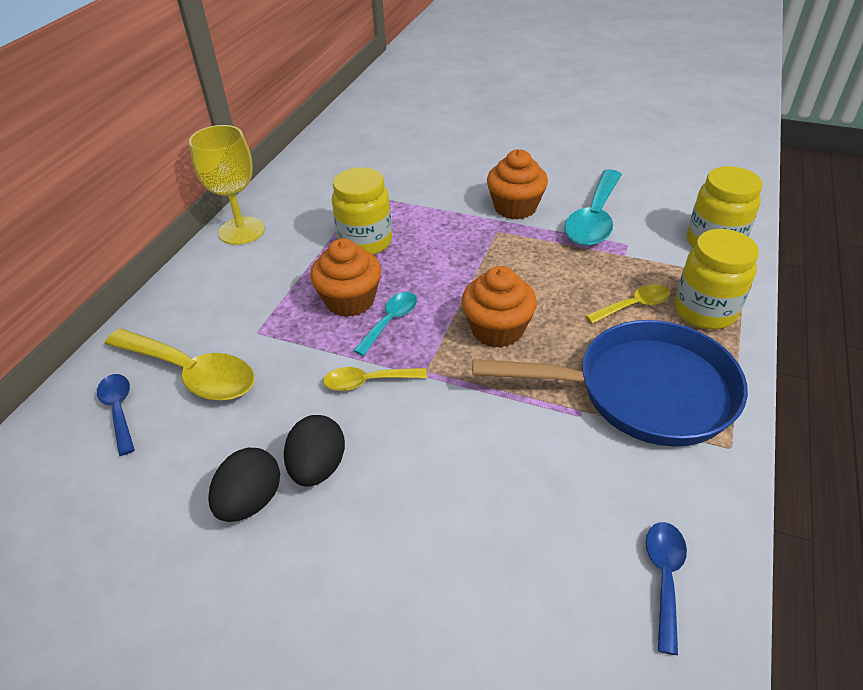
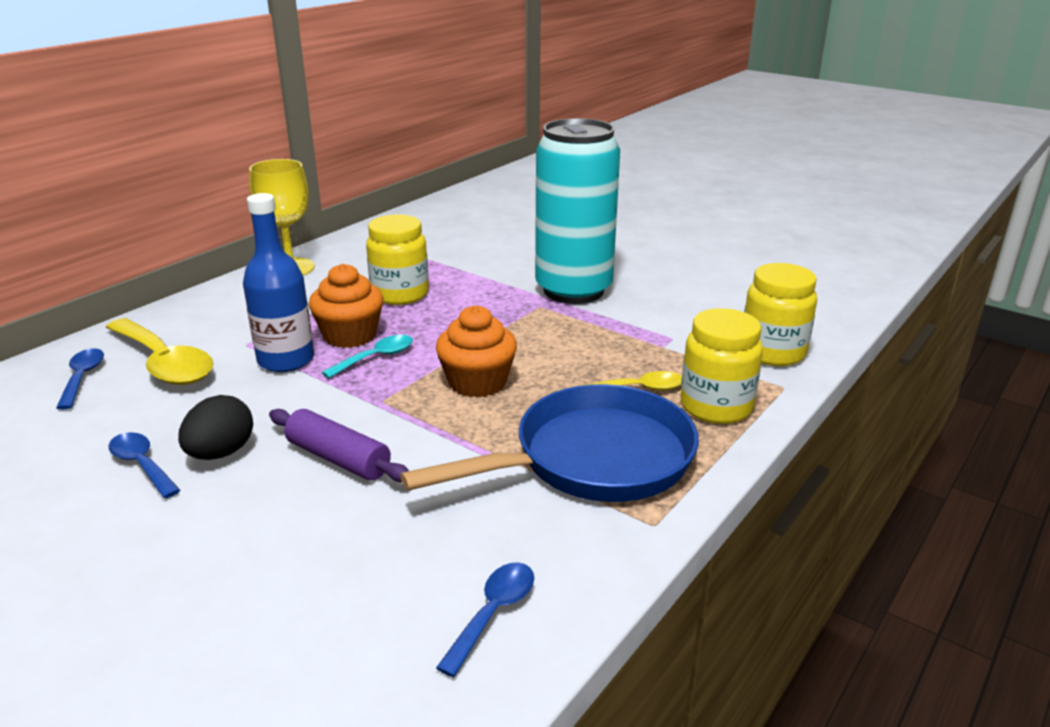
camera: 15 degrees right, 15 degrees down
black egg [208,448,280,522] -> blue spoon [109,432,180,498]
yellow spoon [323,367,427,391] -> none
blue pan [472,320,748,447] -> blue pan turned 45 degrees counterclockwise [400,384,699,502]
orange cupcake [487,149,548,220] -> turquoise can [535,118,620,304]
turquoise spoon [564,169,622,246] -> none
none -> blue bottle [243,193,314,372]
none -> purple rolling pin [269,409,409,482]

